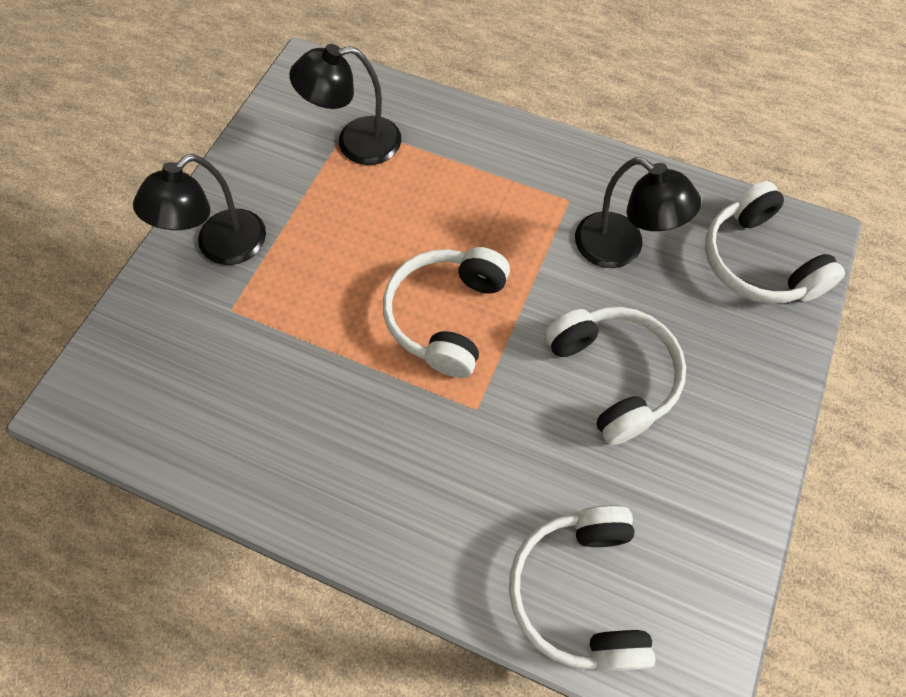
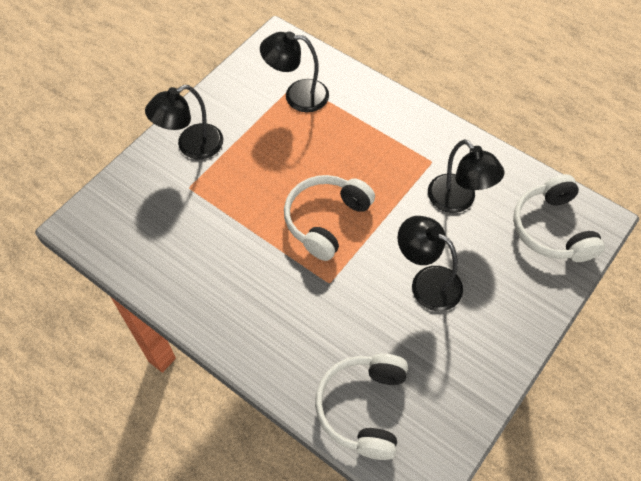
camera: 15 degrees right, 5 degrees down
white headphones [544,307,686,445] -> black lamp [398,216,463,311]

